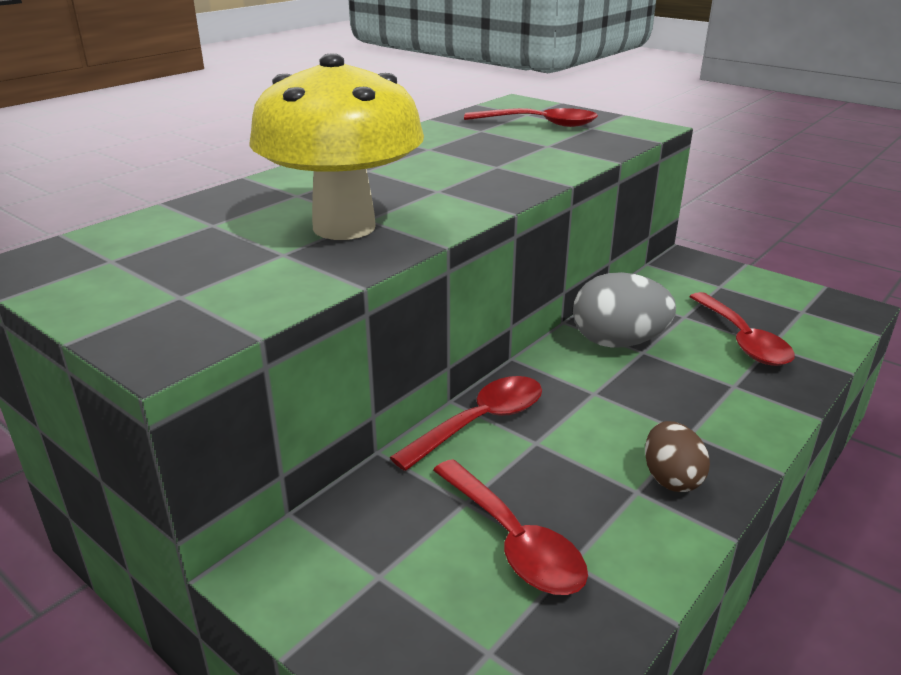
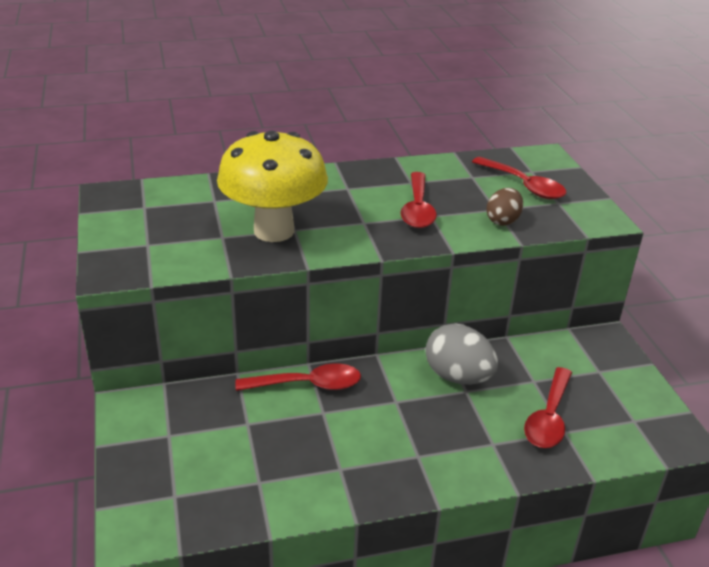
camera: 35 degrees right, 5 degrees up
red spoon [433,459,588,595] -> red spoon moved to [400,172,437,228]
brown egg [645,421,710,492] -> brown egg moved to [486,188,523,226]

